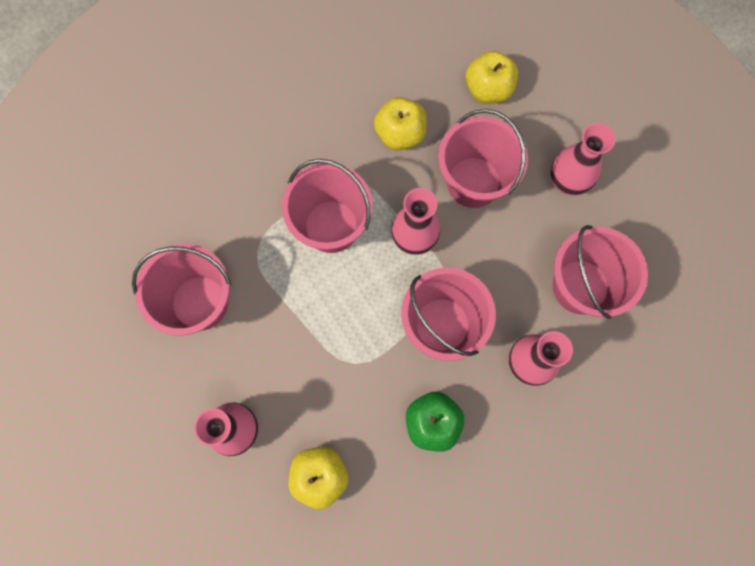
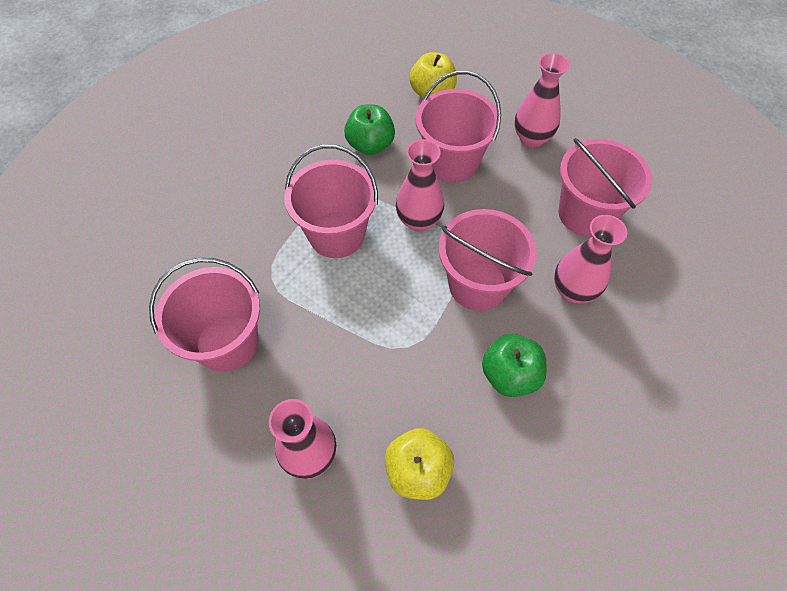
camera: 20 degrees left, 15 degrees down
yellow apple [374,97,427,150] -> green apple [344,104,395,155]

